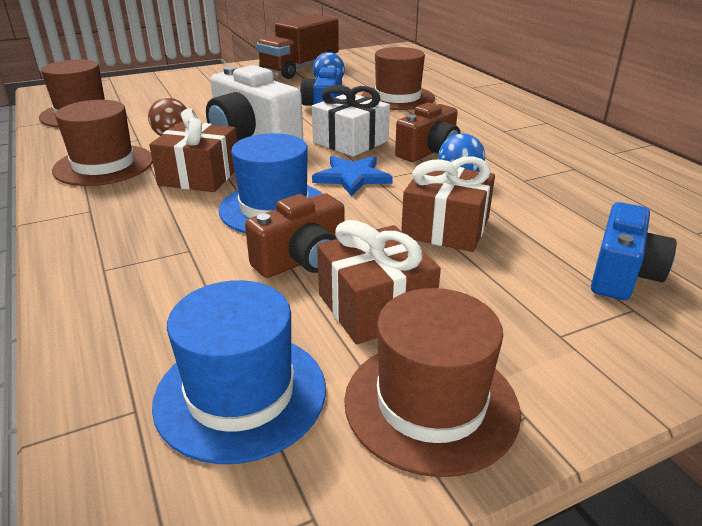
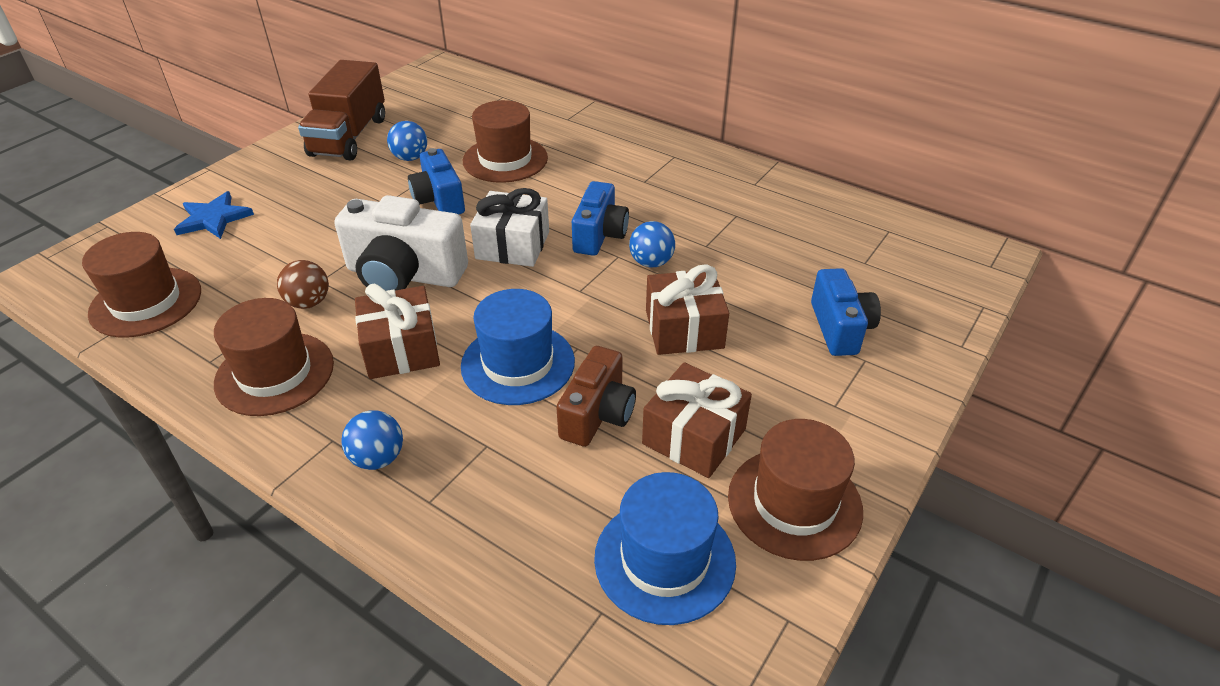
camera: 30 degrees left, 10 degrees up
blue star [312,156,393,197] -> blue star moved to [174,191,254,239]
brown camera [395,103,461,162] -> blue camera [572,181,629,256]
none -> blue ball [341,410,403,470]

